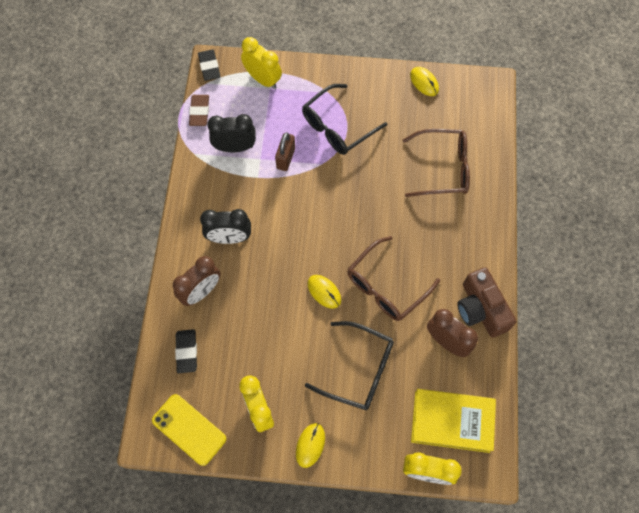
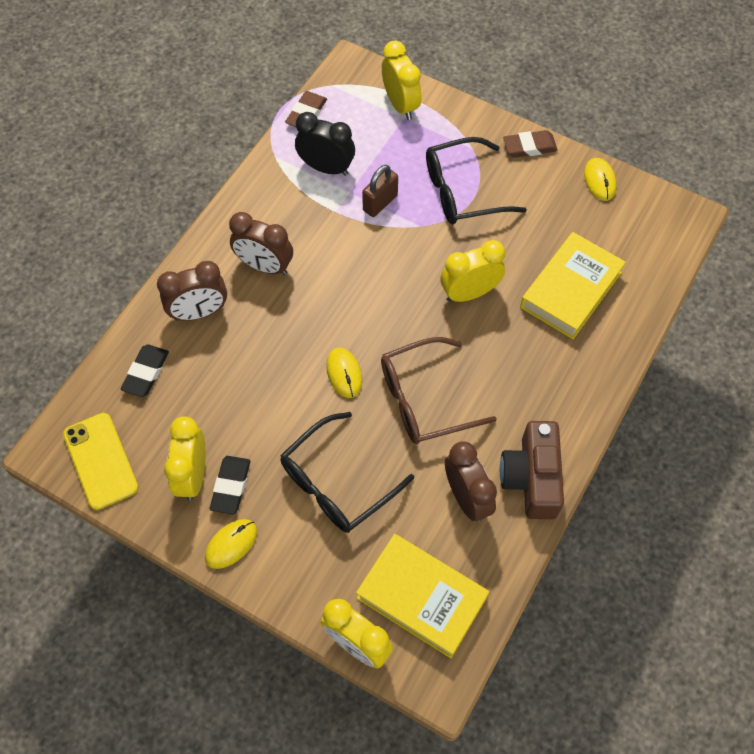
camera: 25 degrees right, 5 degrees down
black eraser [198,49,221,81] -> black eraser moved to [210,456,250,515]
black clock [200,209,251,244] -> brown clock [229,212,293,275]
black glasses [305,321,394,410] -> black glasses turned 90 degrees clockwise [280,412,414,533]
brown glasses [403,129,470,197] -> yellow book [520,232,626,339]
none -> yellow clock [440,240,505,302]
none -> brown eraser [503,130,558,158]

